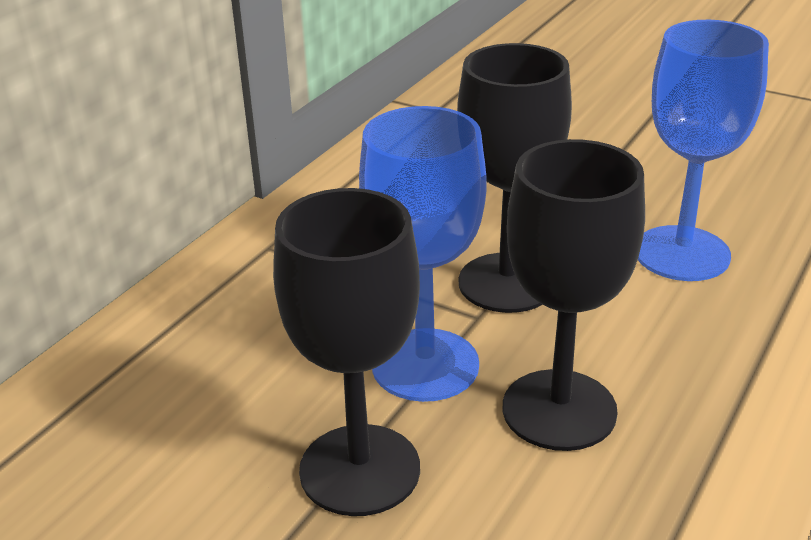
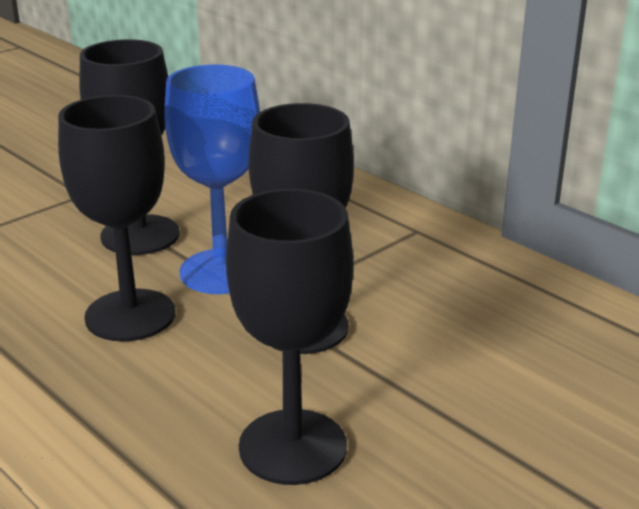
camera: 105 degrees right, 5 degrees down
blue goblet [638,20,769,281] -> black goblet [226,189,353,485]

